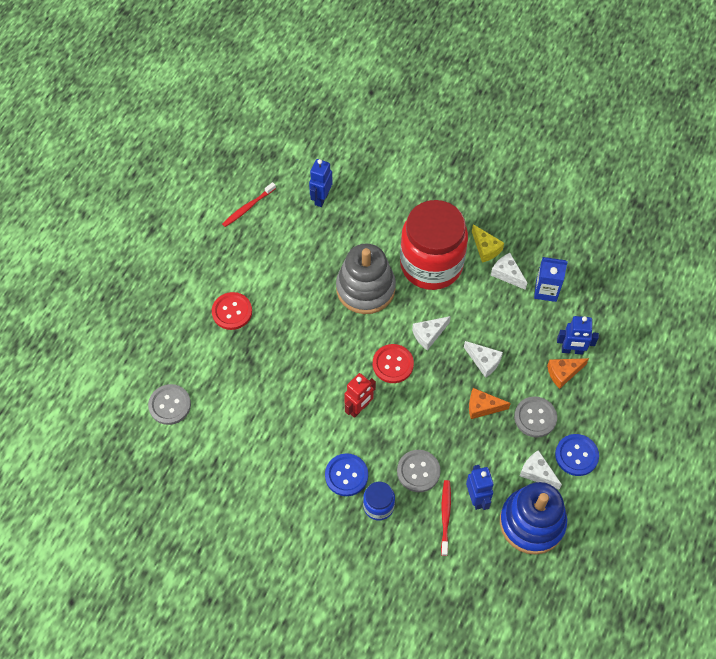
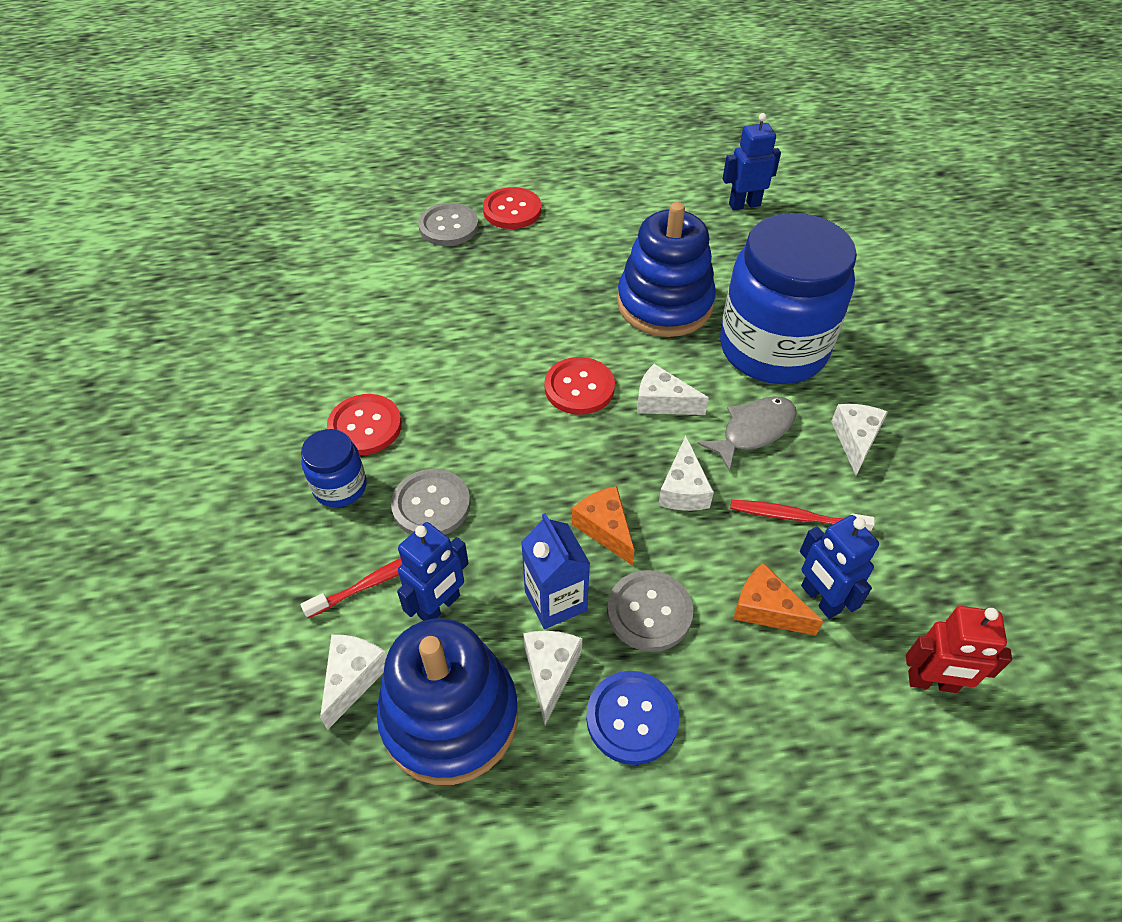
camera: 55 degrees right, 10 degrees down
grey button [148,384,191,425] -> grey button moved to [418,203,479,246]
red toothbrush [222,182,276,227] -> red toothbrush moved to [730,500,875,532]
blue button [325,453,368,496] -> red button [327,394,402,455]
grey stacking toy [336,244,396,314] -> blue stacking toy [617,202,716,337]
red robot [344,373,376,418] -> red robot moved to [906,606,1012,693]
red jar [400,200,468,290] -> blue jar [720,213,857,384]
yellow cheese [472,224,504,262] -> none
blue carton [534,257,568,302] -> blue carton moved to [521,513,590,629]
none -> white cheese [320,634,387,730]
none -> grey fish [698,396,797,472]

